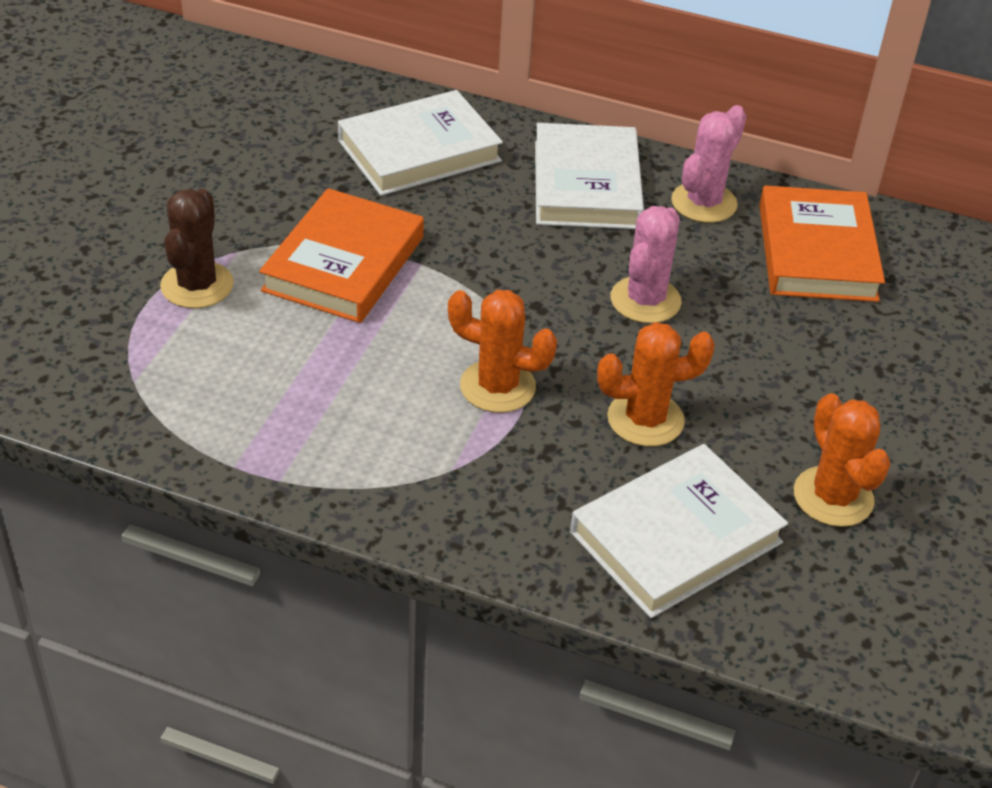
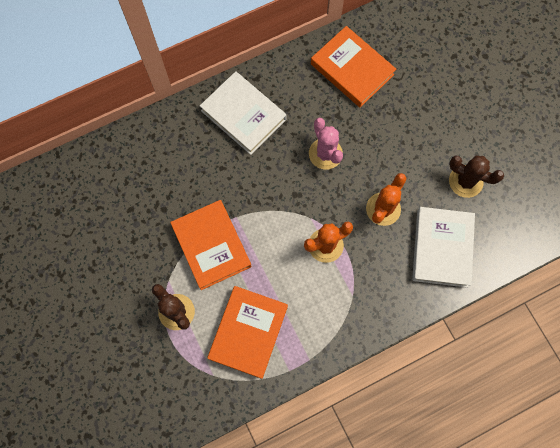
camera: 45 degrees left, 30 degrees up
white book [338,90,503,196] -> none
pink cactus [671,105,746,223] -> none
orange cactus [794,393,891,527] -> brown cactus [449,155,504,198]
none -> orange book [207,286,288,379]

